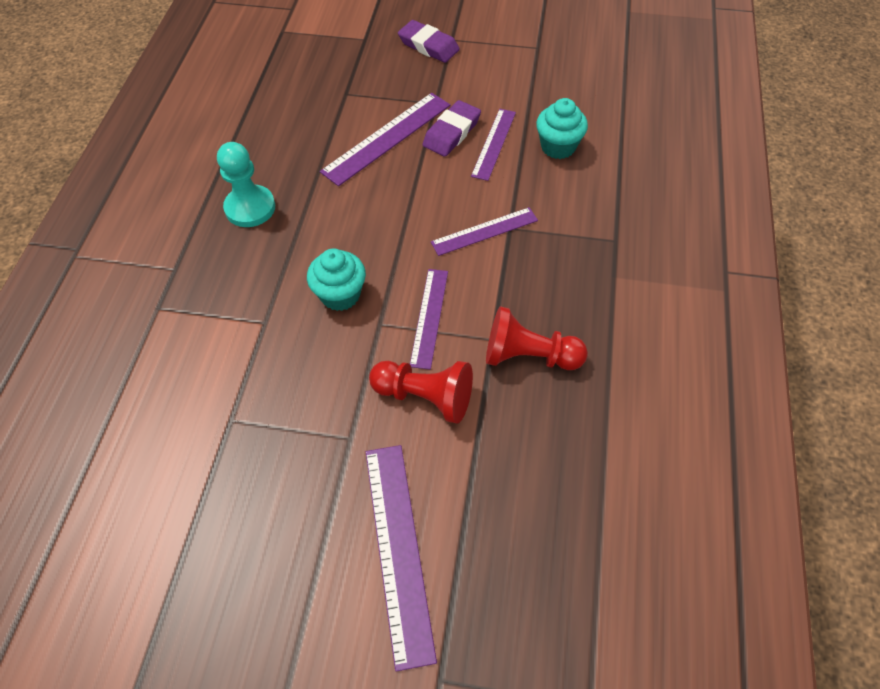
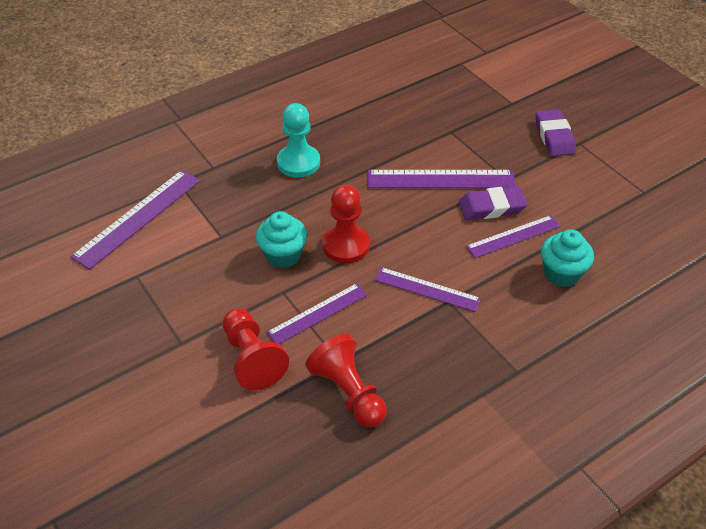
camera: 45 degrees right, 10 degrees down
purple ruler [366,445,437,672] -> purple ruler moved to [70,170,200,270]
none -> red pawn [322,185,370,263]

